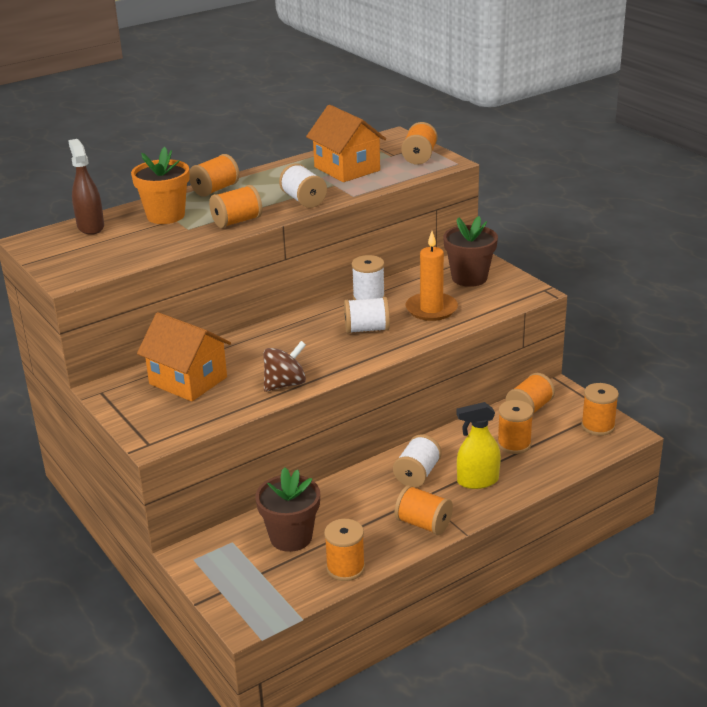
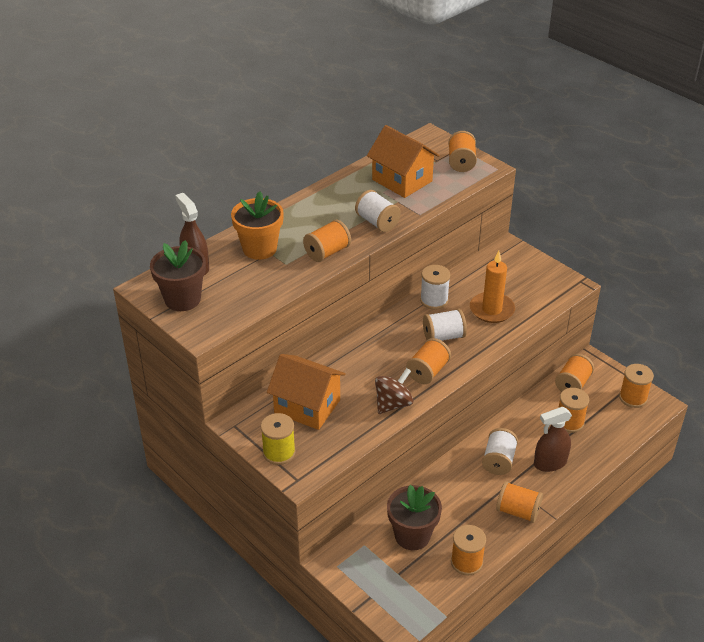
camera: 10 degrees left, 10 degrees up
orange spool [189,154,240,197] -> orange spool moved to [406,338,451,384]
brown flower pot [443,216,498,287] -> brown flower pot moved to [150,240,206,311]
yellow spray bottle [456,402,501,489] -> brown spray bottle [534,407,572,472]
none -> yellow spool [261,413,296,465]

